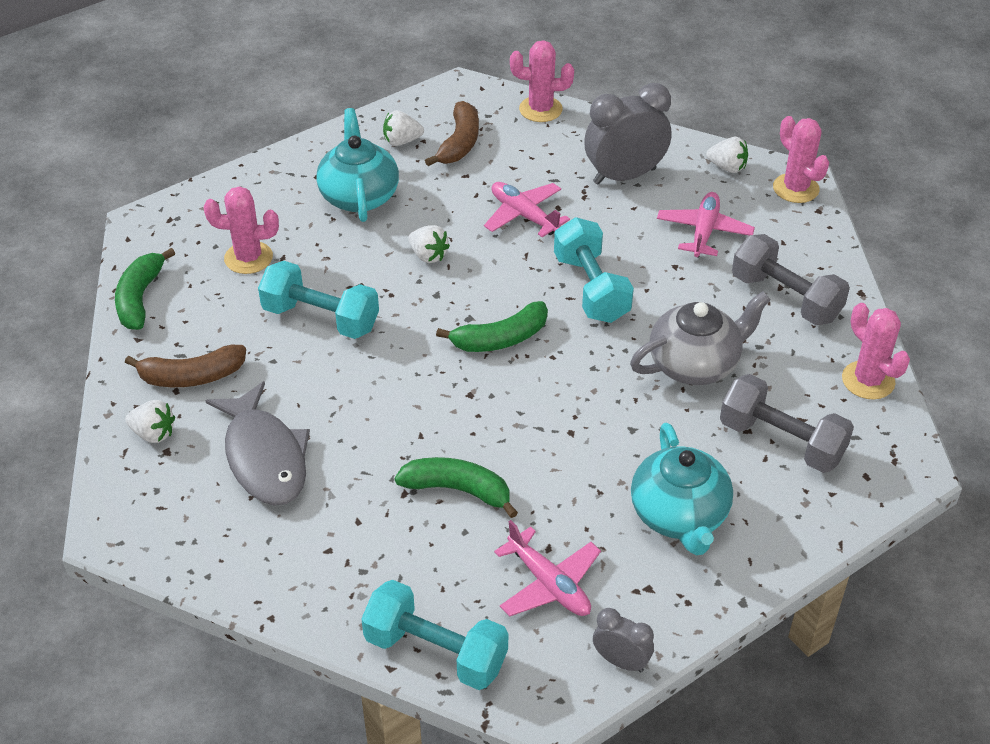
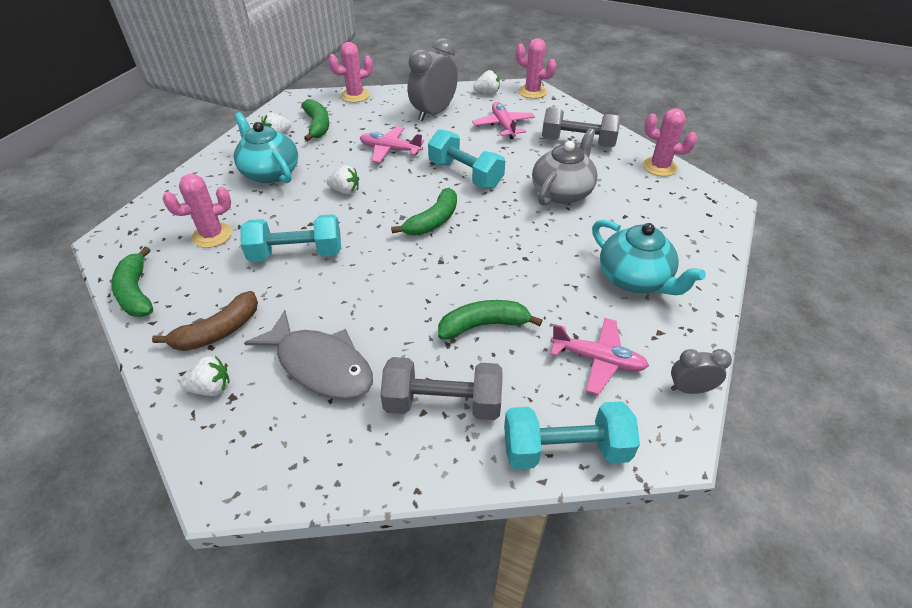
camera: 30 degrees left, 0 degrees up
brown banana [425,101,479,166] -> green banana [301,99,329,141]
grey dumbbell [720,374,854,473] -> grey dumbbell moved to [380,357,503,420]

